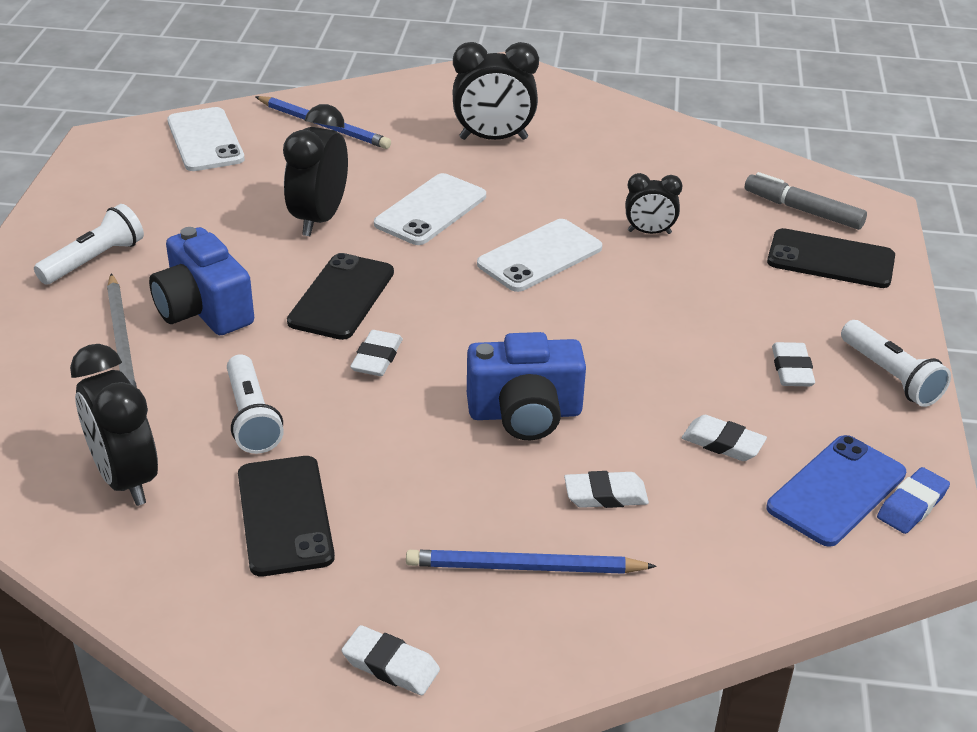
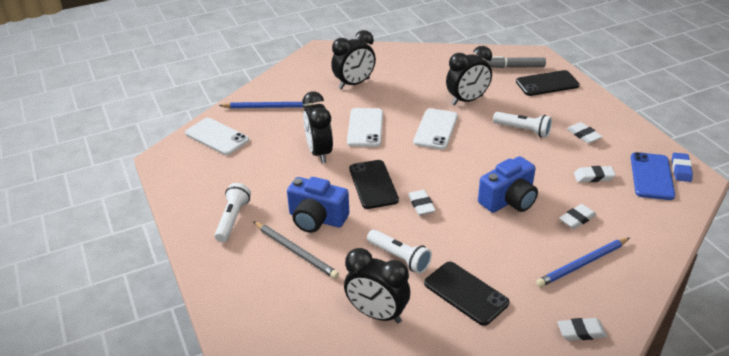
camera: 30 degrees left, 0 degrees up
black clock [626,173,682,234] -> black clock [446,46,492,106], size x1.71
white flashlight [841,320,951,407] -> white flashlight moved to [493,112,552,138]

